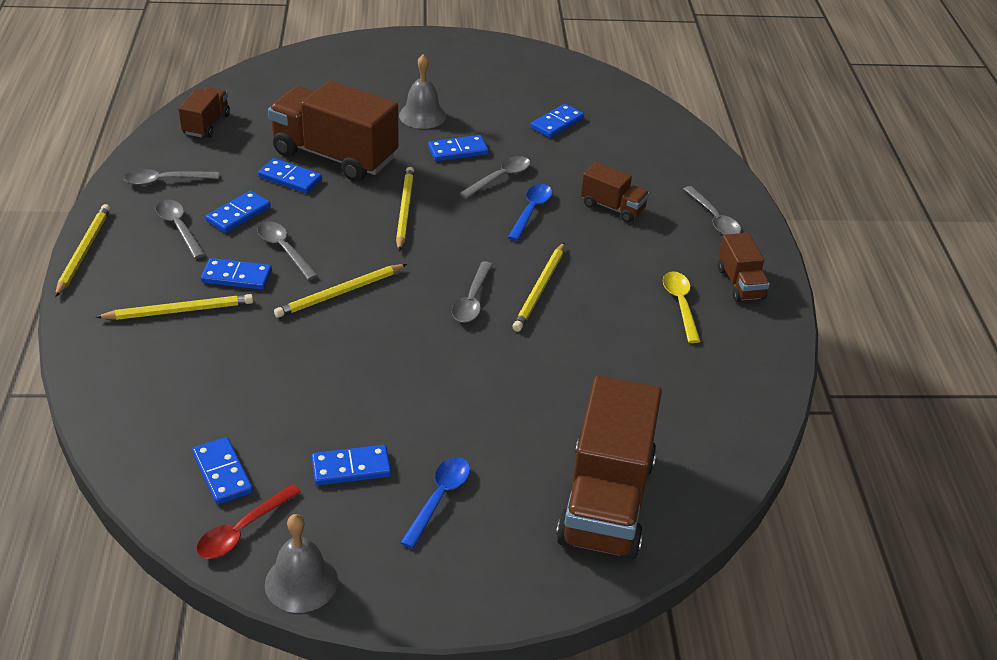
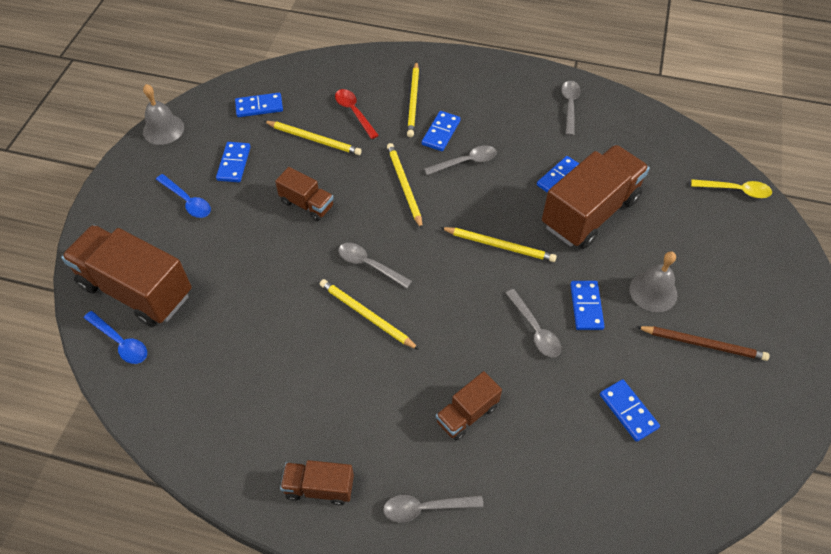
camera: 110 degrees right, 15 degrees up
yellow pencil [55,204,111,297] -> yellow pencil moved to [264,121,362,155]
grey spoon [156,200,206,259] -> none
brown truck [178,87,230,138] -> brown truck moved to [275,167,334,221]
red spoon [196,484,301,559] -> red spoon moved to [335,89,379,139]
blue domino [205,191,271,233] -> none
blue spoon [508,184,552,241] -> blue spoon moved to [84,311,147,364]
yellow spoon [663,271,701,343] -> yellow spoon moved to [691,179,772,198]
none -> brown pencil [637,326,770,361]

